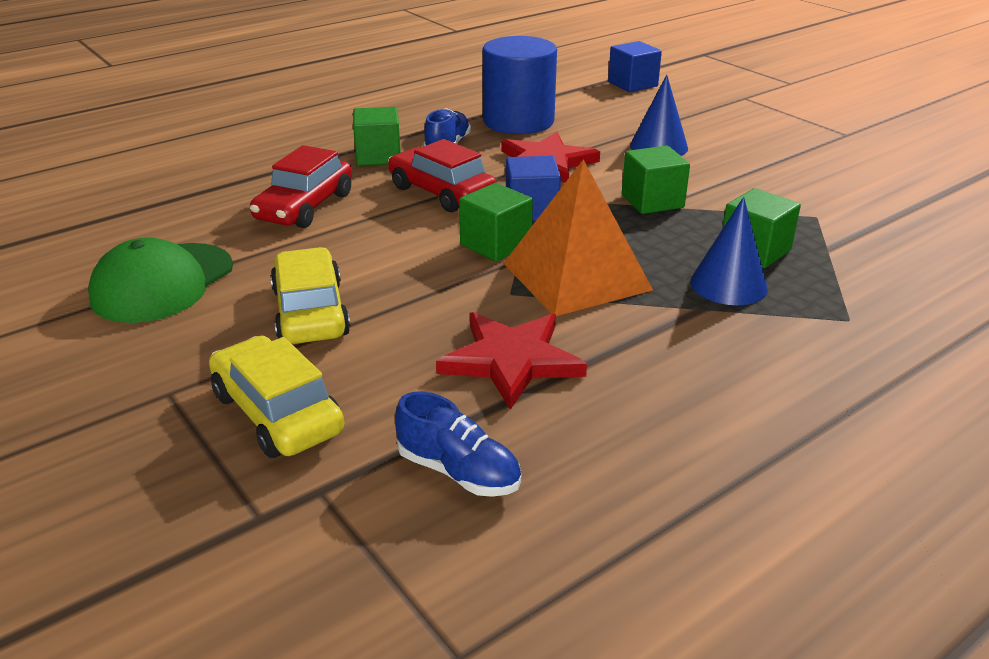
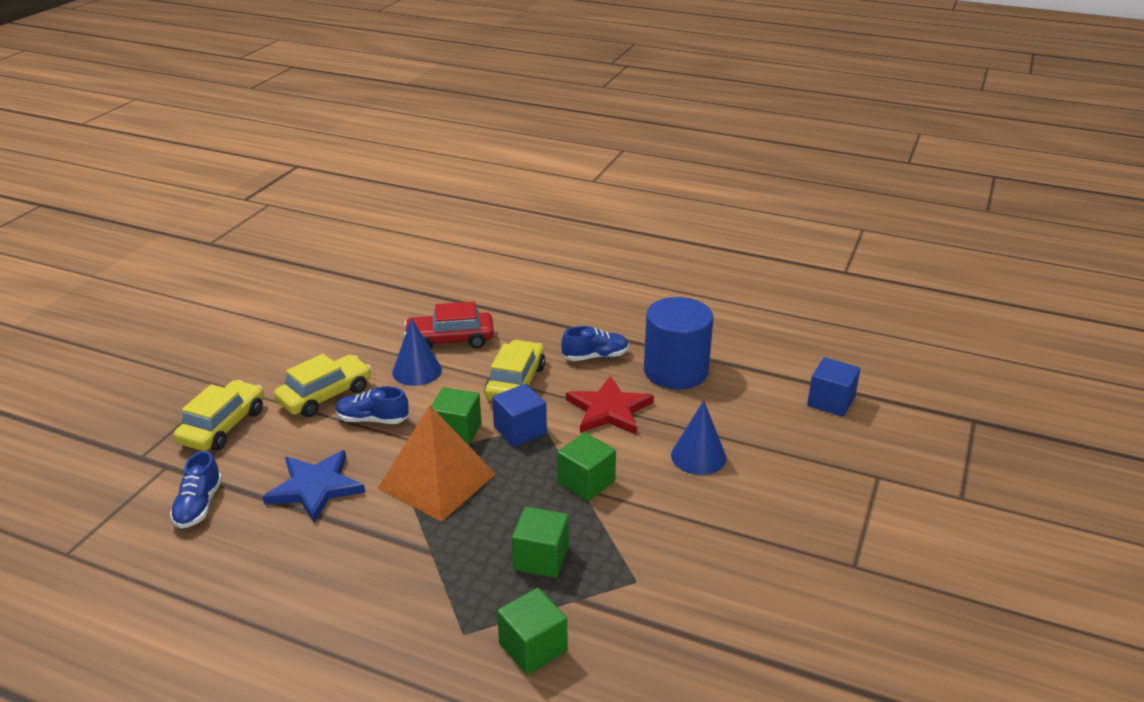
camera: 60 degrees right, 0 degrees up
green cap [88,237,233,323] -> none
green cube [353,107,401,166] -> green cube moved to [497,588,567,675]
red car [388,139,497,212] -> yellow car [484,340,546,401]
red star [436,312,587,410] -> blue star [263,450,365,523]
blue cone [690,197,768,305] -> blue cone moved to [392,318,442,386]
none -> blue shoe [336,386,409,424]

